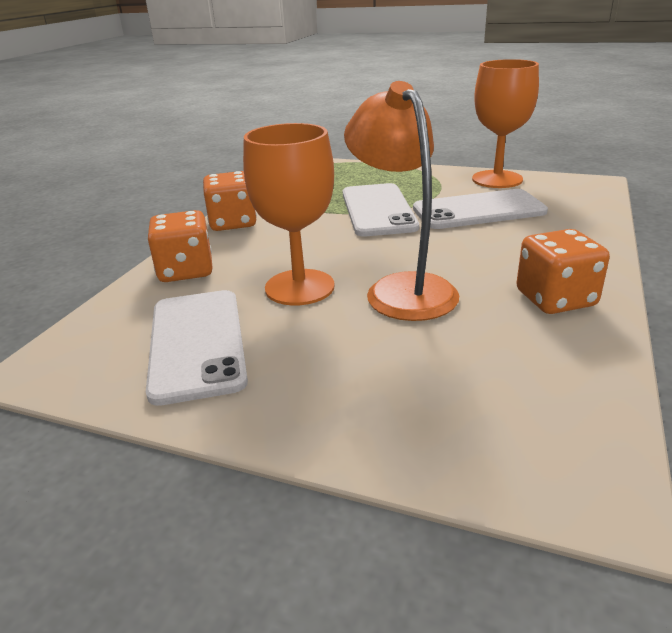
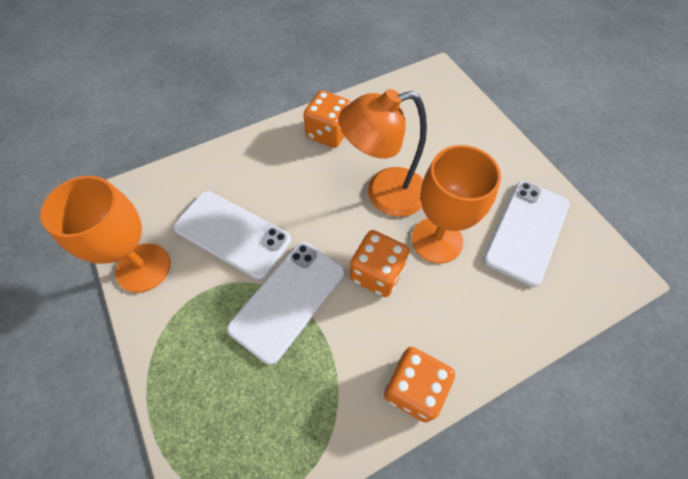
camera: 140 degrees left, 30 degrees up
orange dice [147,210,213,282] -> orange dice moved to [350,230,409,297]
orange lamp [344,81,459,321] -> orange lamp turned 60 degrees clockwise [338,89,427,217]

